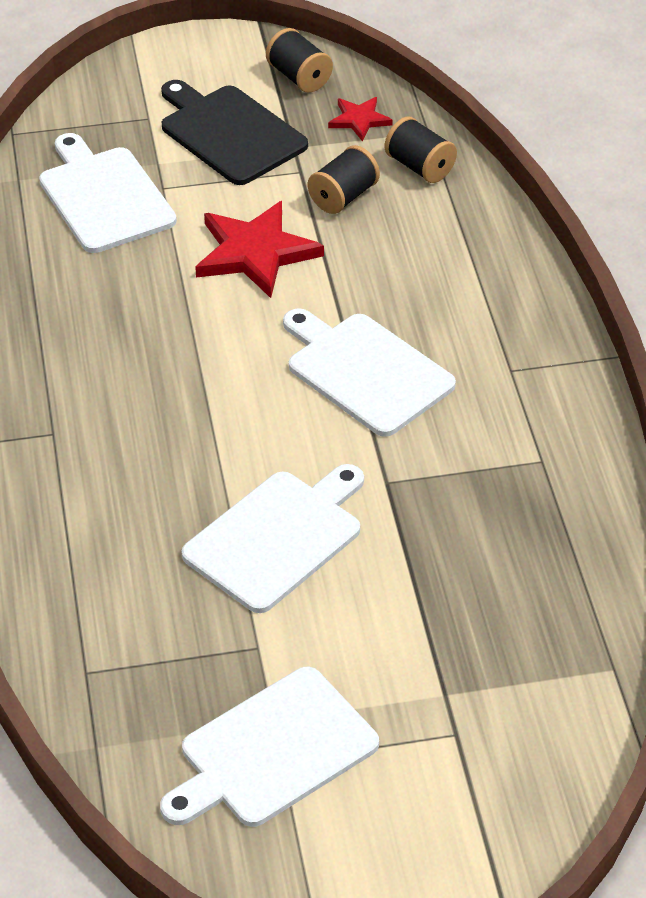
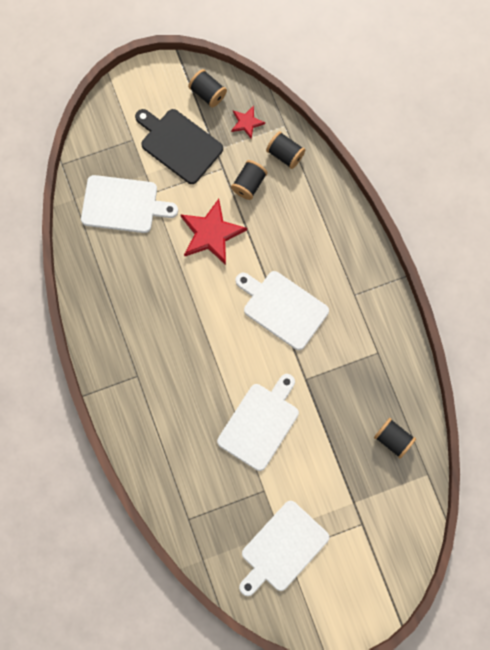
camera: 10 degrees left, 30 degrees up
white cutting board [39,133,177,253] -> white cutting board turned 135 degrees clockwise [81,175,178,233]
none -> black spool [374,418,416,459]

